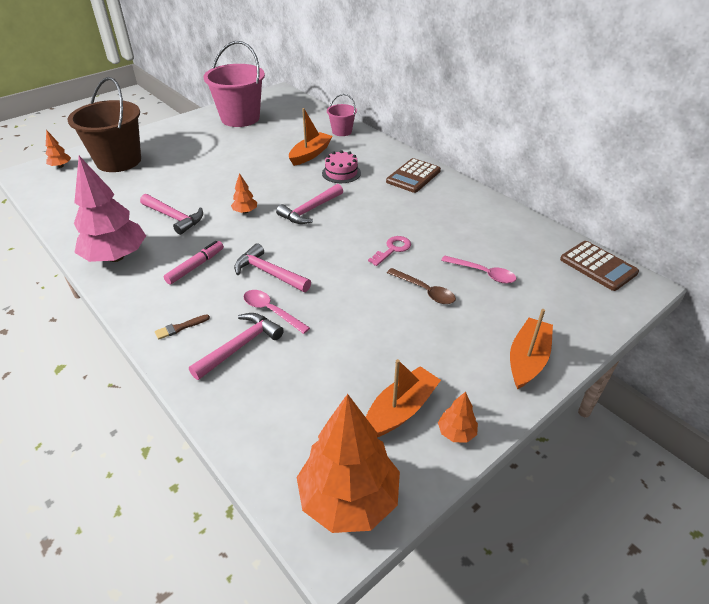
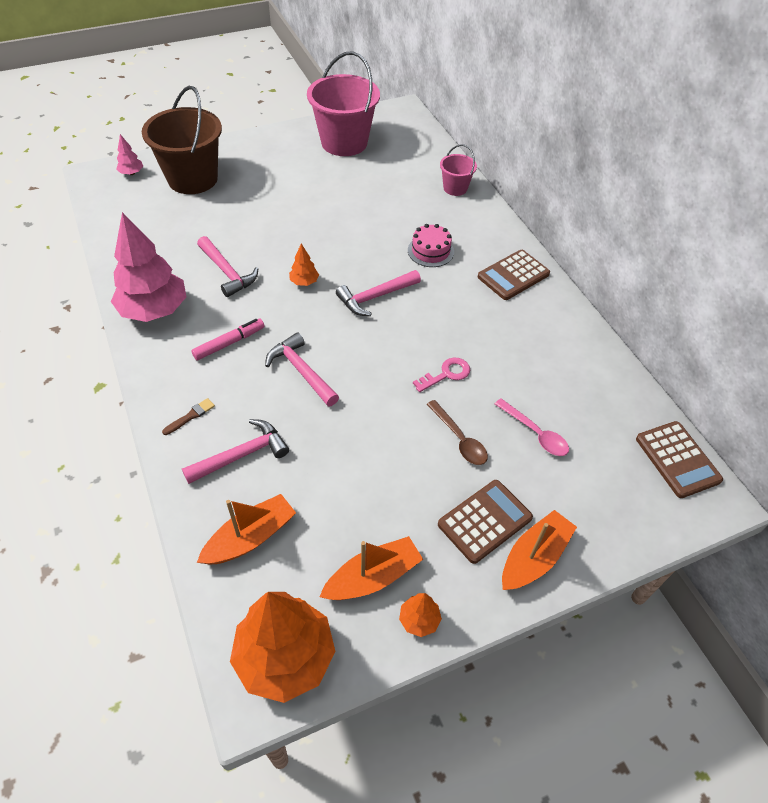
camera: 15 degrees right, 10 degrees up
orange tree [45,130,71,168] -> pink tree [116,134,143,175]
brown brush [155,314,210,340] -> brown brush turned 150 degrees clockwise [162,398,215,435]
pink spoon [244,290,310,334] -> none
orange boat [289,108,333,166] -> orange boat moved to [197,494,296,565]
none -> brown calculator [438,480,533,564]

